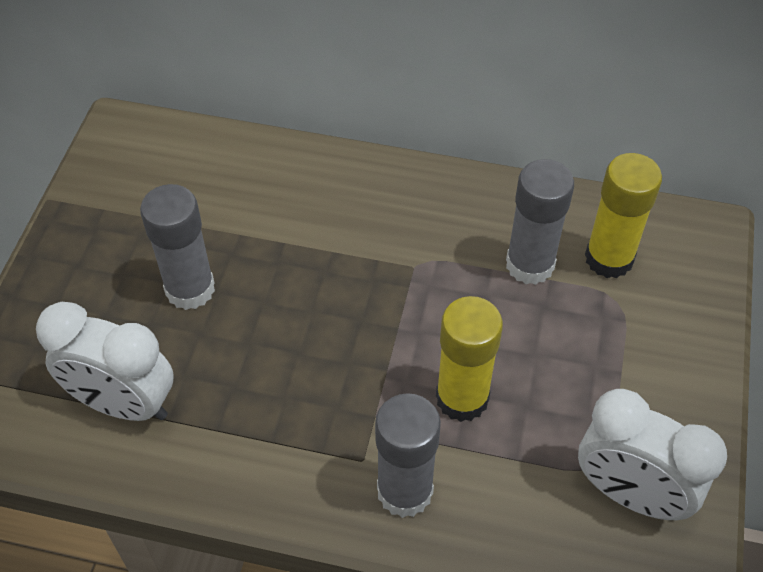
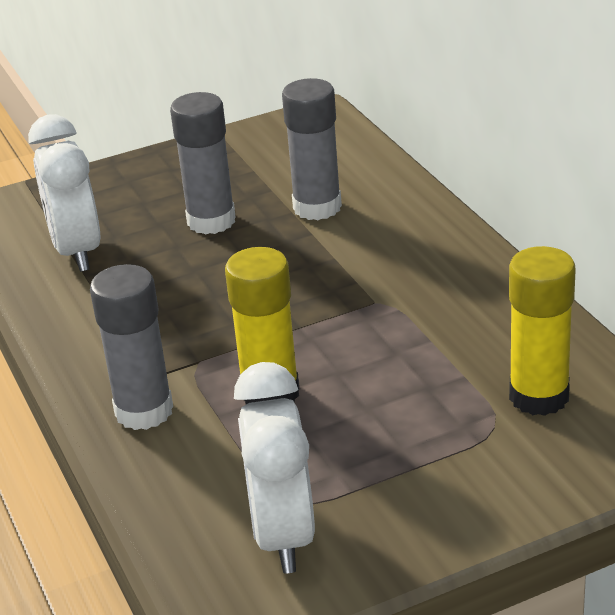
camera: 55 degrees right, 20 degrees down
grey glue stick [506,159,574,285] -> grey glue stick moved to [282,78,342,220]

